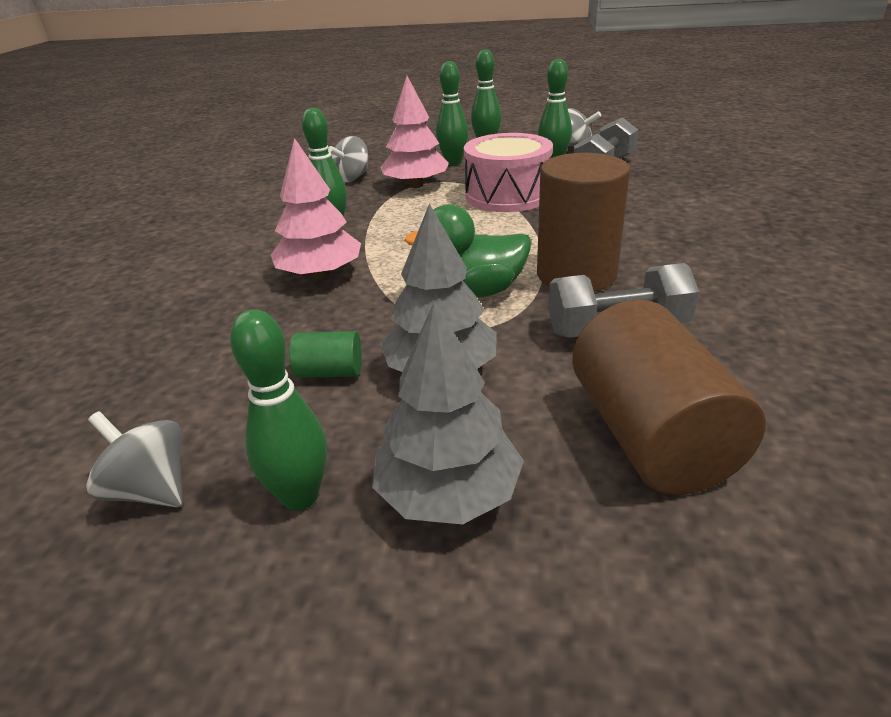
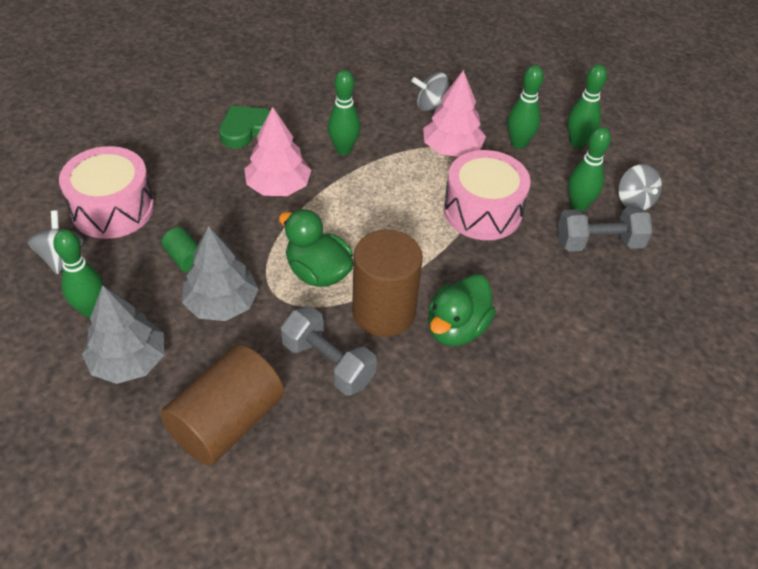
camera: 45 degrees right, 15 degrees up
none -> pink drum [59,146,154,239]
none -> green heart [219,106,270,148]
none -> green duck [428,274,496,346]

